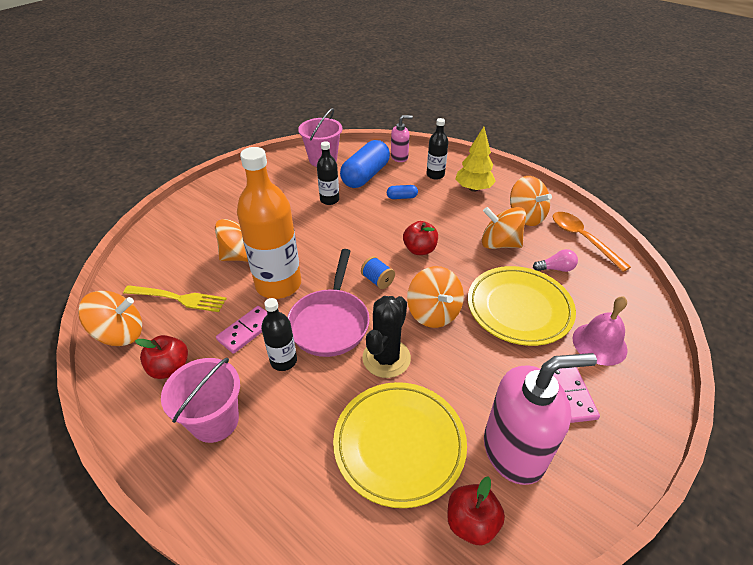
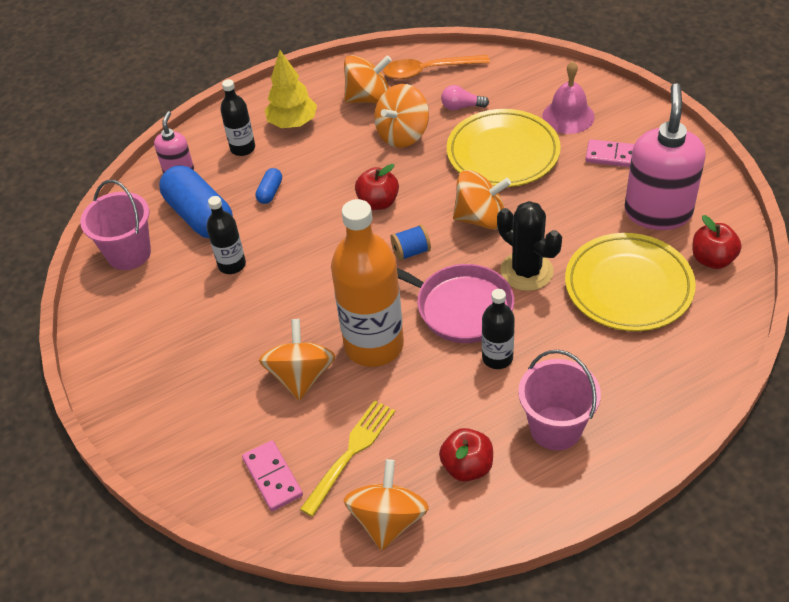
camera: 65 degrees left, 5 degrees up
pink domino [216,306,267,354] -> pink domino moved to [242,440,303,511]
pink light bulb [533,249,578,272] -> pink light bulb turned 105 degrees counterclockwise [441,85,489,110]

